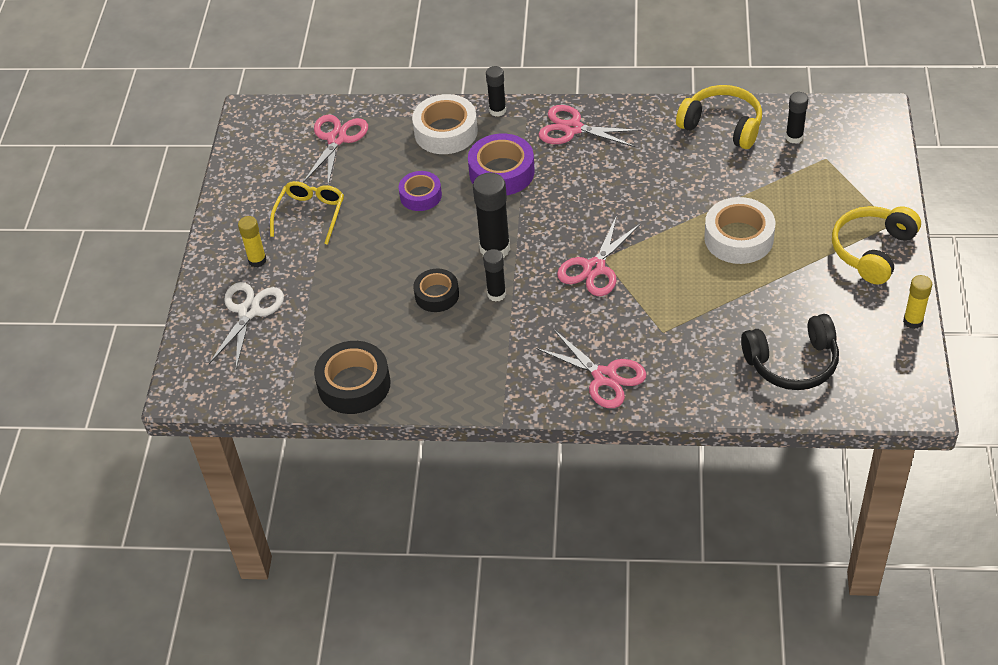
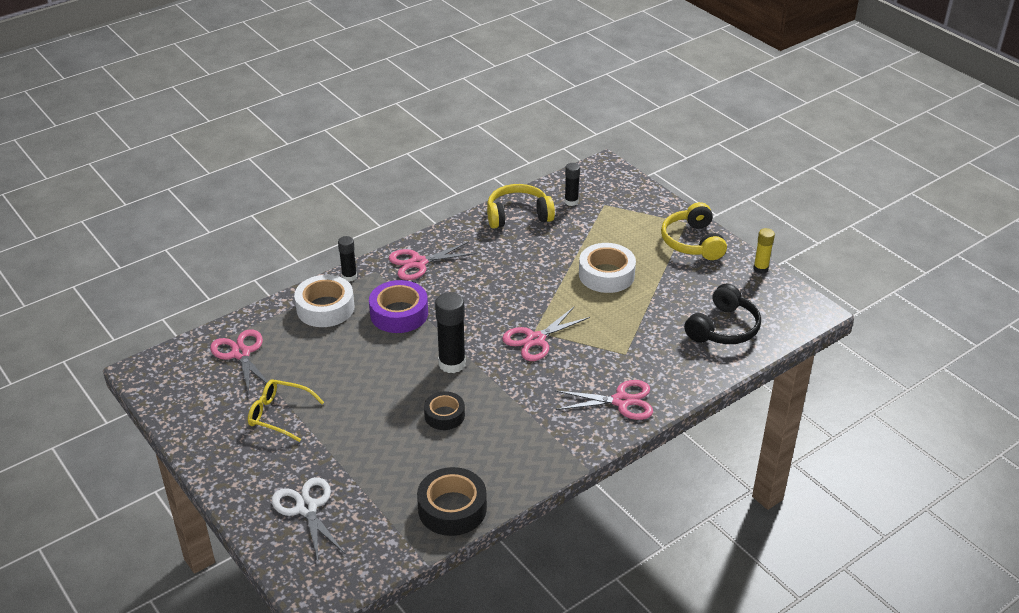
camera: 45 degrees left, 10 degrees down
yellow glue stick [238,216,267,267] -> none
yellow glasses [270,181,344,245] -> yellow glasses turned 45 degrees counterclockwise [248,379,324,442]
purple tape [398,171,442,211] -> none
black glue stick [483,249,506,302] -> none
pink scissors [557,216,641,296] -> pink scissors turned 60 degrees clockwise [502,307,590,361]

